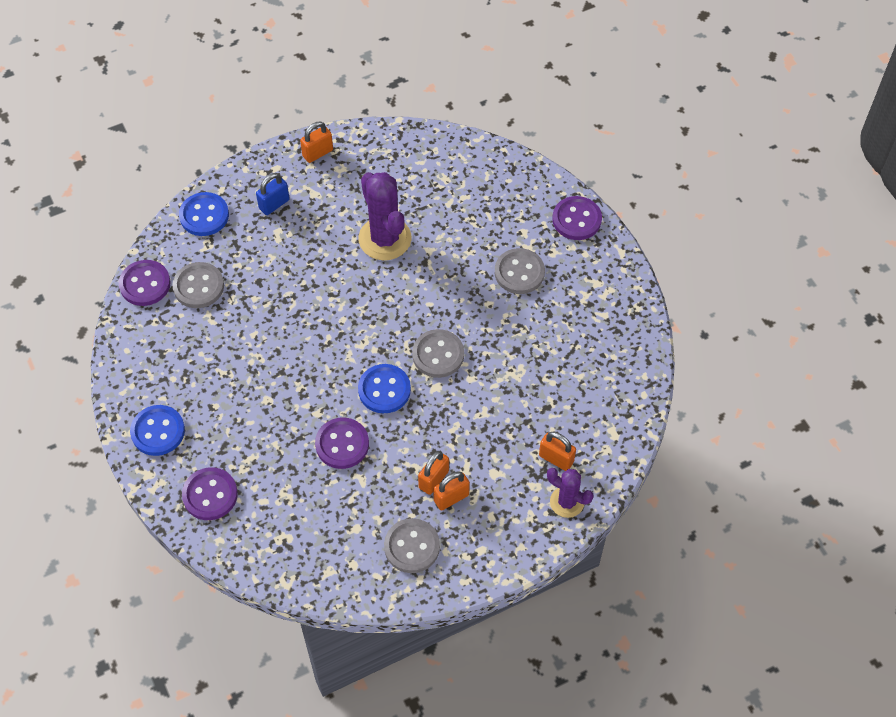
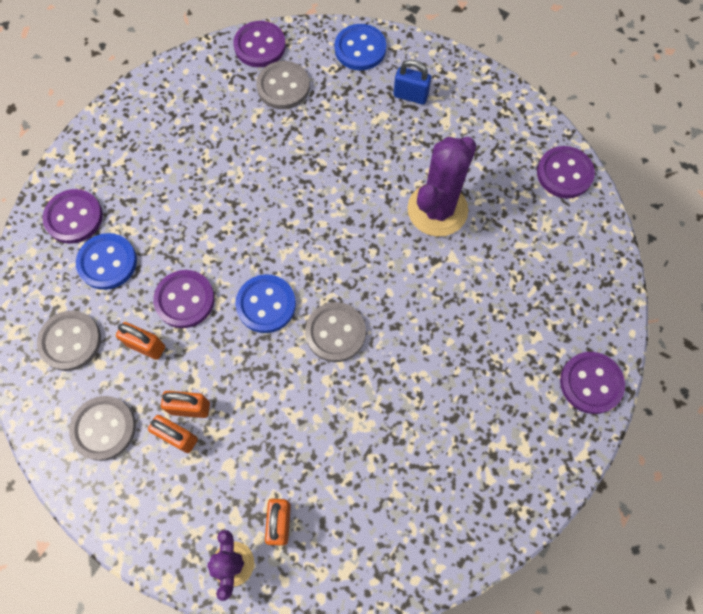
camera: 60 degrees right, 10 degrees up
blue button [130,405,185,456] -> blue button moved to [76,233,137,290]
orange padlock [300,122,333,163] -> orange padlock moved to [116,322,165,360]
grey button [495,248,545,294] -> grey button moved to [37,311,101,371]
none -> purple button [537,146,595,198]

